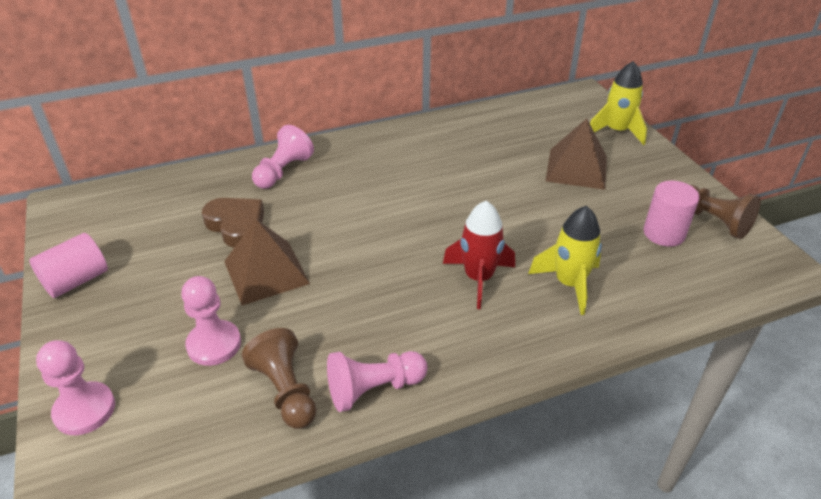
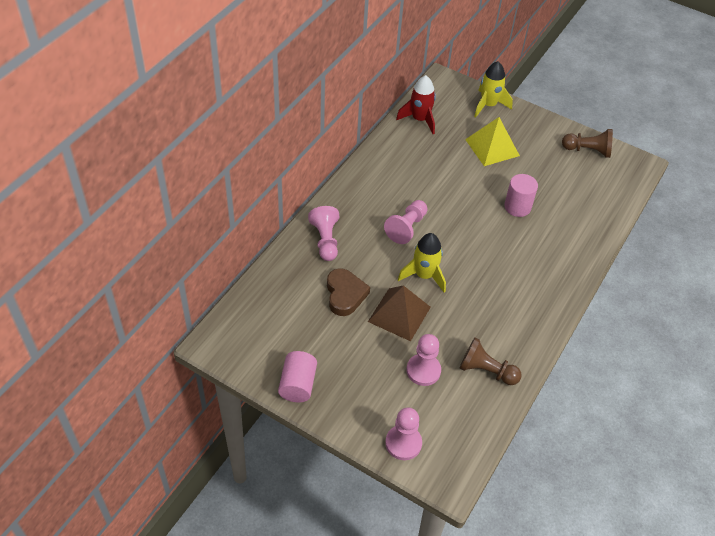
camera: 40 degrees left, 10 degrees up
brown heart [202,198,264,248] -> brown heart turned 75 degrees clockwise [327,268,370,316]
pink pawn [327,351,428,412] -> pink pawn moved to [384,200,428,244]
red rocket [443,201,515,309] -> red rocket moved to [396,75,436,134]
yellow rocket [528,206,602,315] -> yellow rocket moved to [398,233,446,292]
brown pyramid [546,118,607,190] -> yellow pyramid [465,117,520,166]
pink cylinder [644,181,700,247] -> pink cylinder moved to [504,174,538,217]

